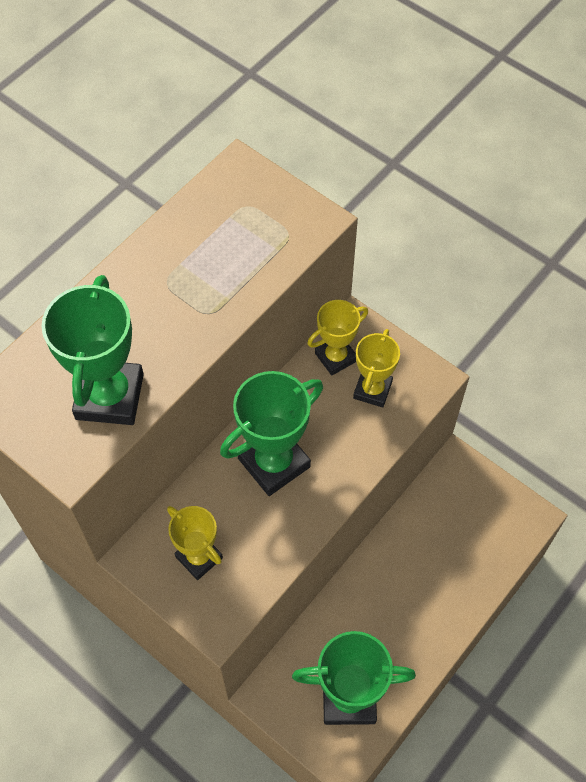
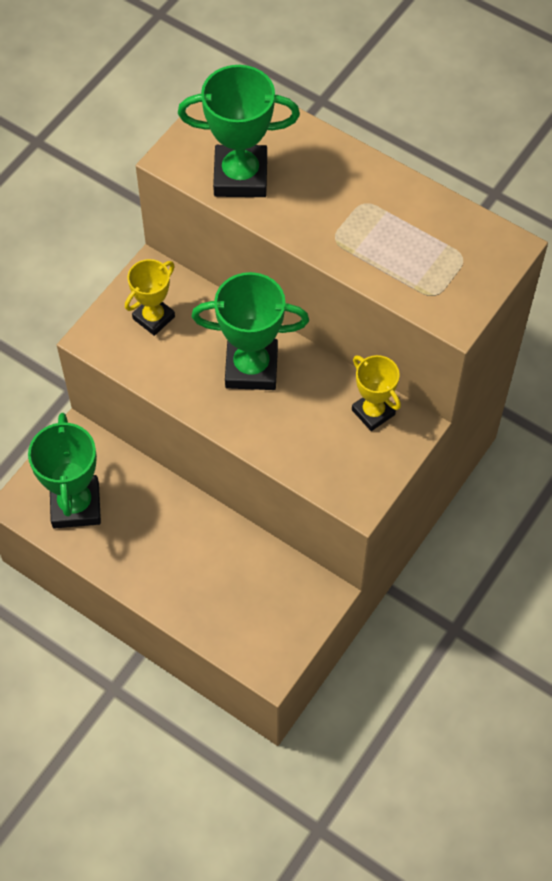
camera: 85 degrees right, 0 degrees up
green trophy [220,371,323,496] -> green trophy turned 45 degrees counterclockwise [192,272,309,390]
yellow trophy [353,329,400,408] -> none

